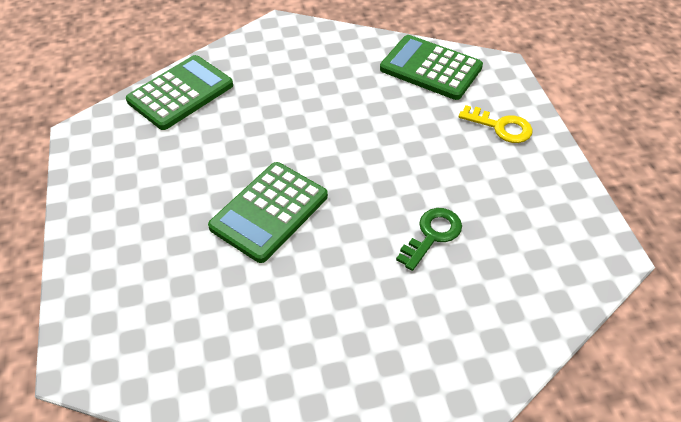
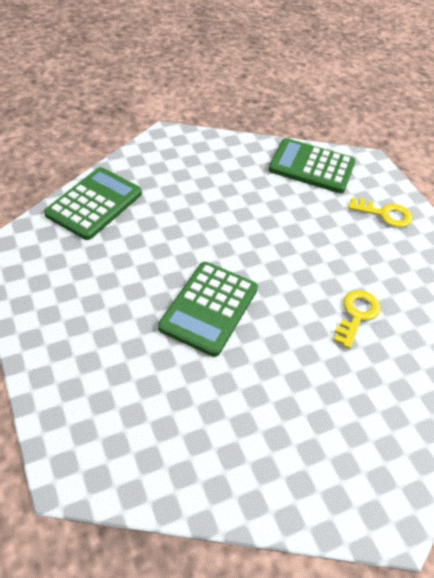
camera: 15 degrees left, 0 degrees up
green key [396,208,462,271] -> yellow key [333,290,381,349]

